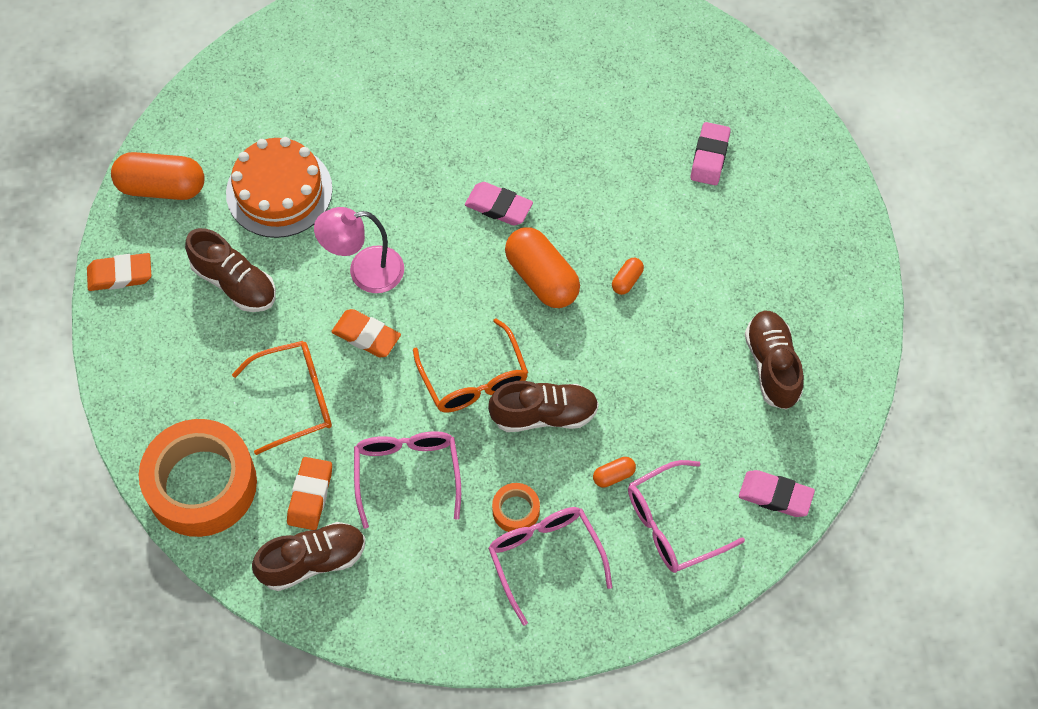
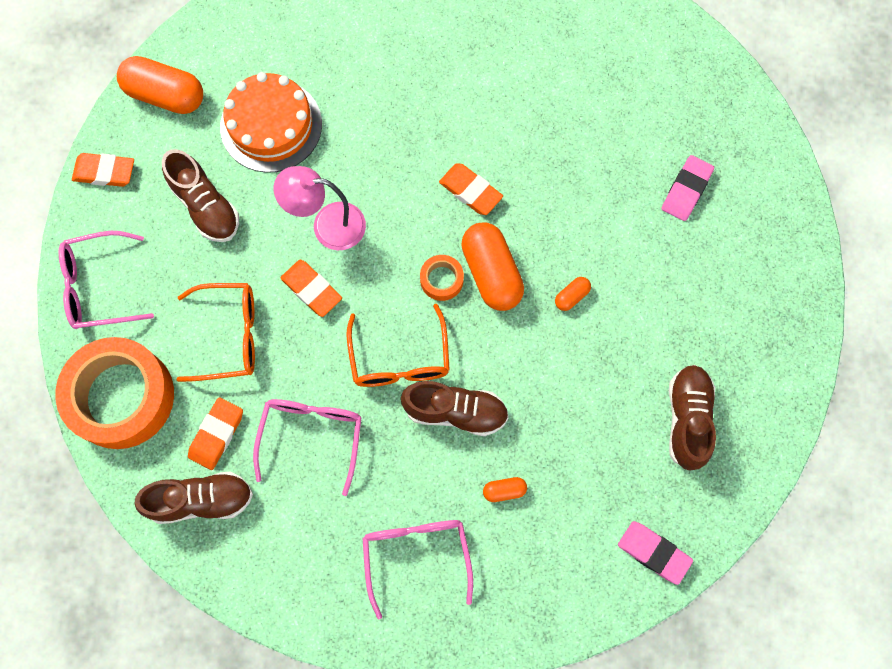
camera: 15 degrees right, 10 degrees up
pink eraser [465,182,533,225] -> orange eraser [439,163,503,215]
orange tape [492,483,540,532] -> orange tape moved to [420,255,464,301]
pink glasses [628,460,745,573] -> pink glasses moved to [59,231,154,329]

